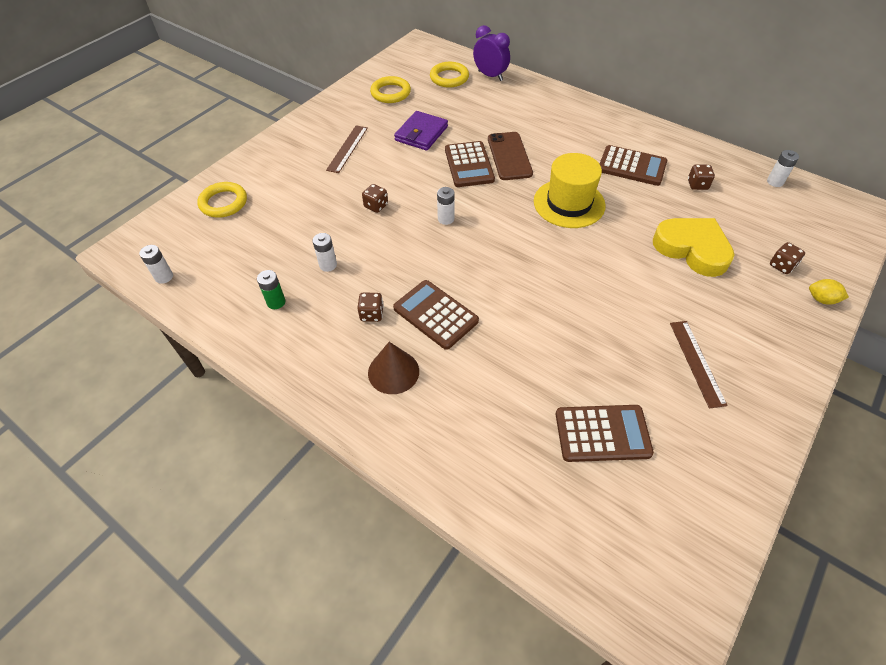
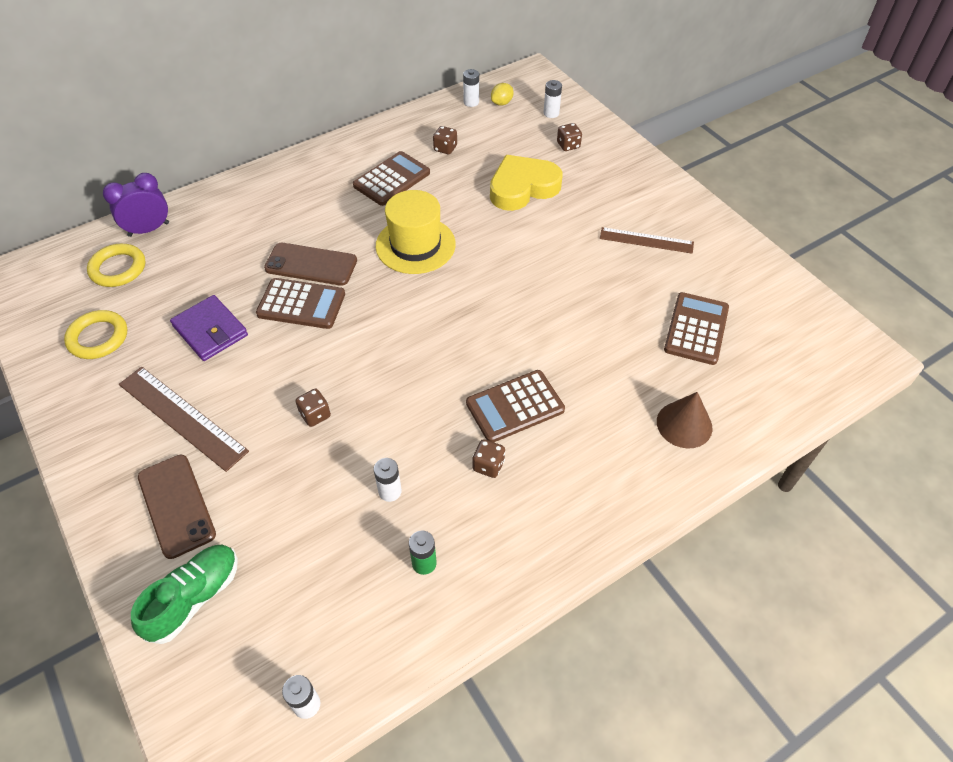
camera: 70 degrees left, 0 degrees up
yellow ring [197,182,247,218] -> green shoe [131,545,238,644]
brown ruler [326,125,368,173] -> brown ruler [119,367,249,472], size x1.51
brown cone [368,342,419,394] -> brown cone moved to [657,392,712,448]
white battery [437,187,455,225] -> white battery moved to [543,80,562,118]
yellow lemon [809,279,849,305] -> yellow lemon moved to [491,83,514,105]
none -> brown phone [138,455,216,559]

